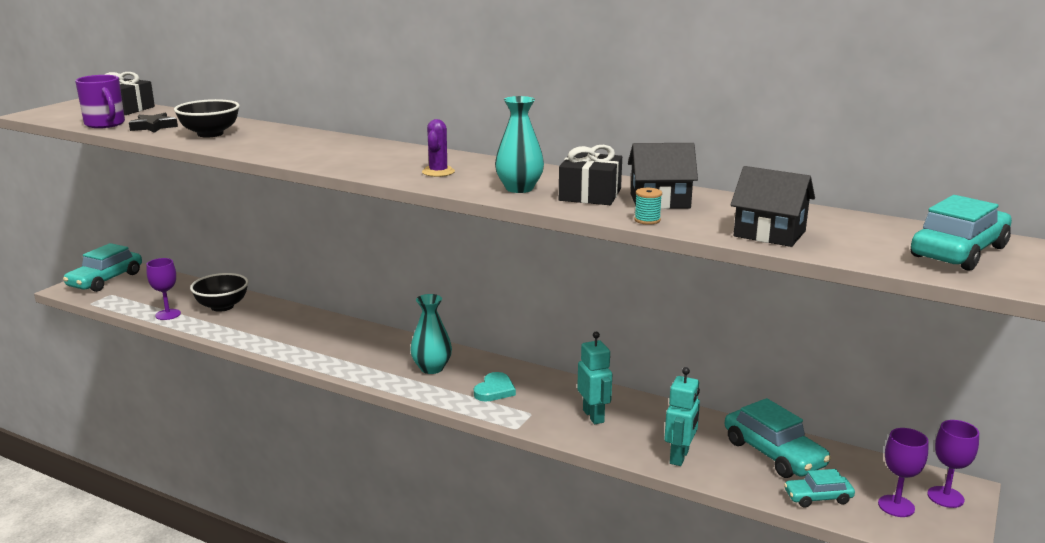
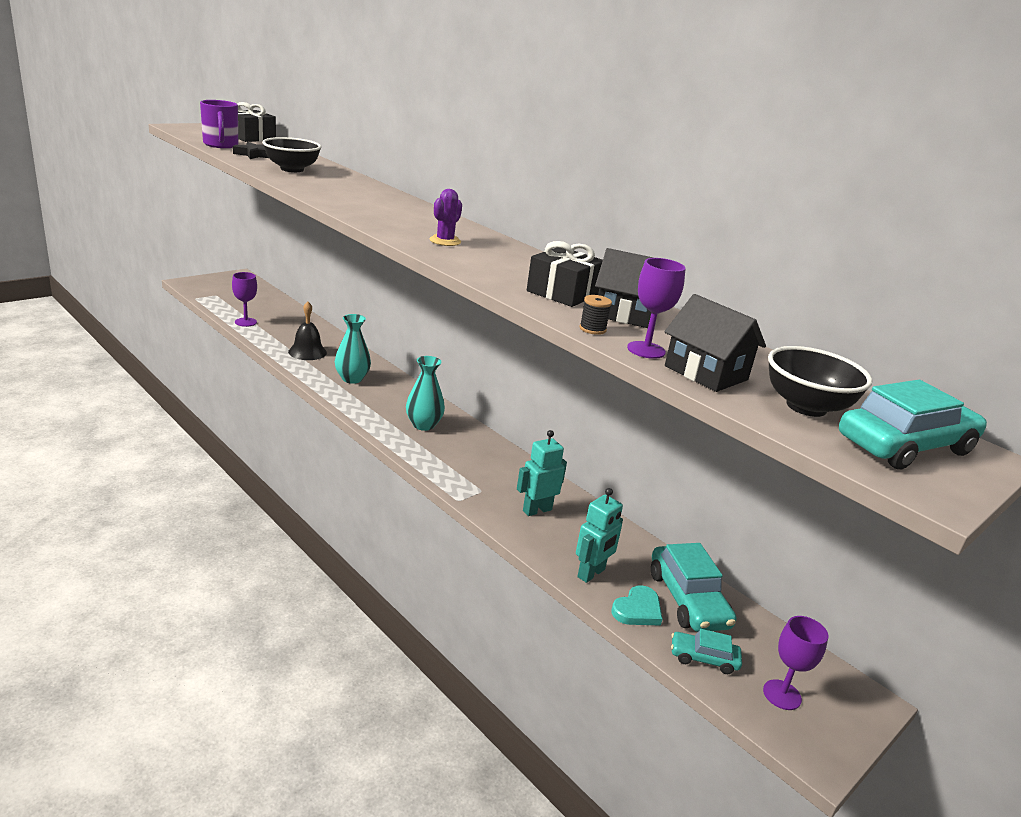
camera: 15 degrees right, 5 degrees up
turquoise car [63,243,142,292] -> none
black bowl [190,273,249,312] -> black bowl moved to [768,346,872,417]
turquoise heart [474,372,516,402] -> turquoise heart moved to [611,585,663,626]
turquoise vase [495,96,544,193] -> turquoise vase moved to [335,314,371,384]
turquoise robot [577,332,612,424] -> turquoise robot turned 120 degrees counterclockwise [517,430,567,516]
turquoise spool [634,188,662,225] -> black spool [579,295,612,335]
purple goblet [927,420,979,508] -> purple goblet moved to [627,258,686,359]
none -> black bell [288,302,327,360]

